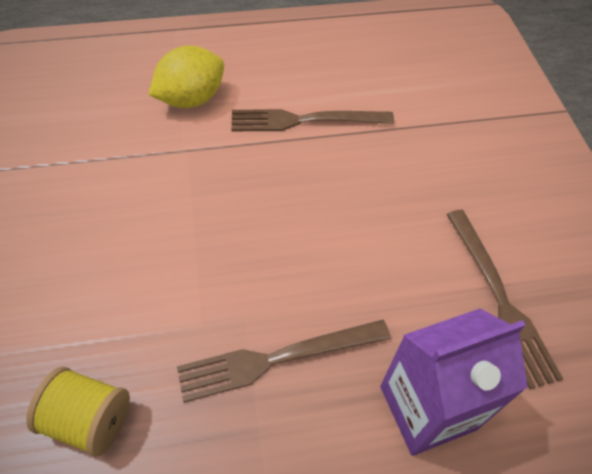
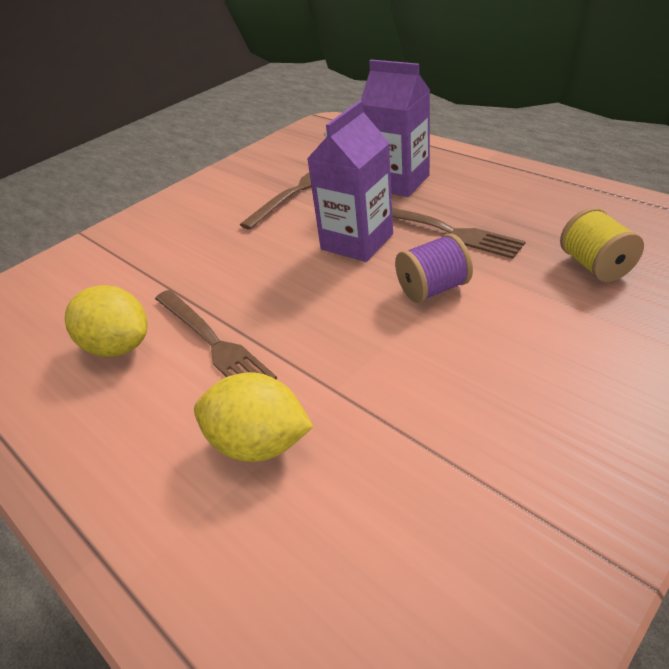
camera: 120 degrees left, 15 degrees down
none -> yellow lemon [65,285,148,357]
none -> purple carton [307,100,393,262]
none -> purple spool [395,234,473,303]

